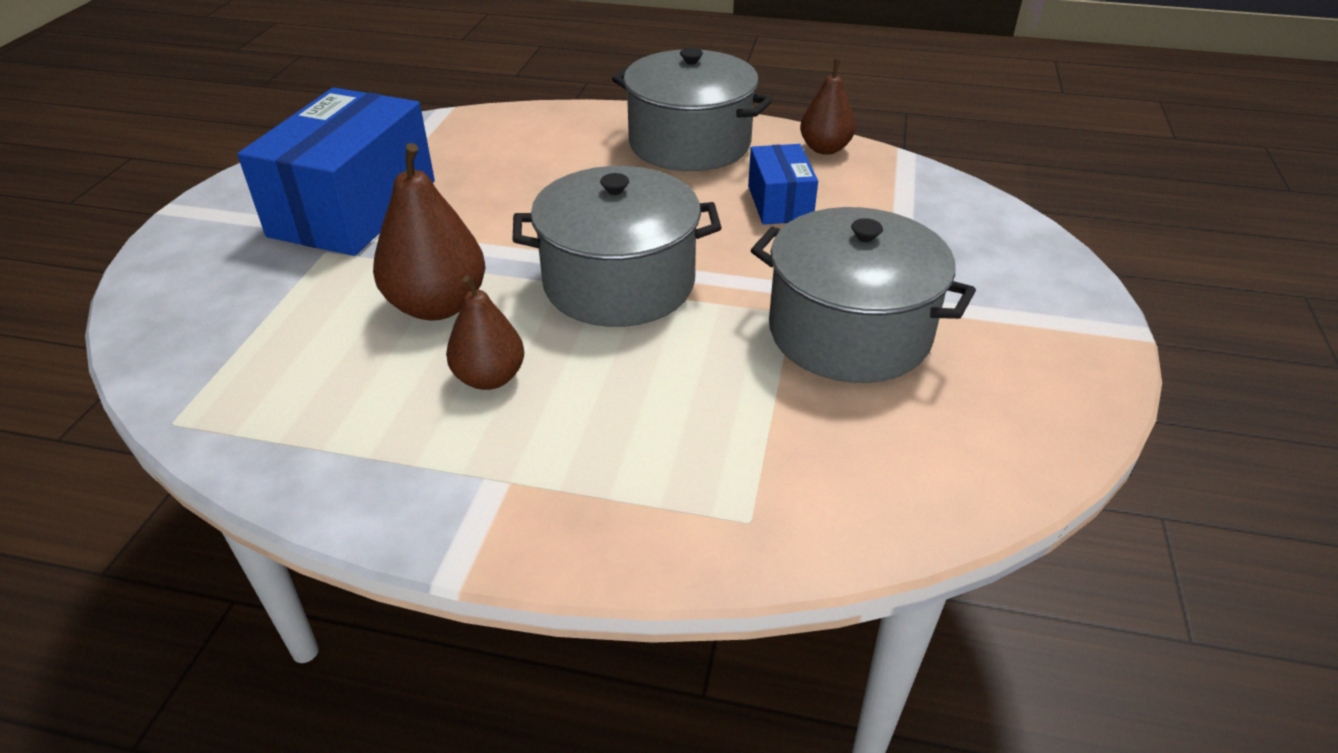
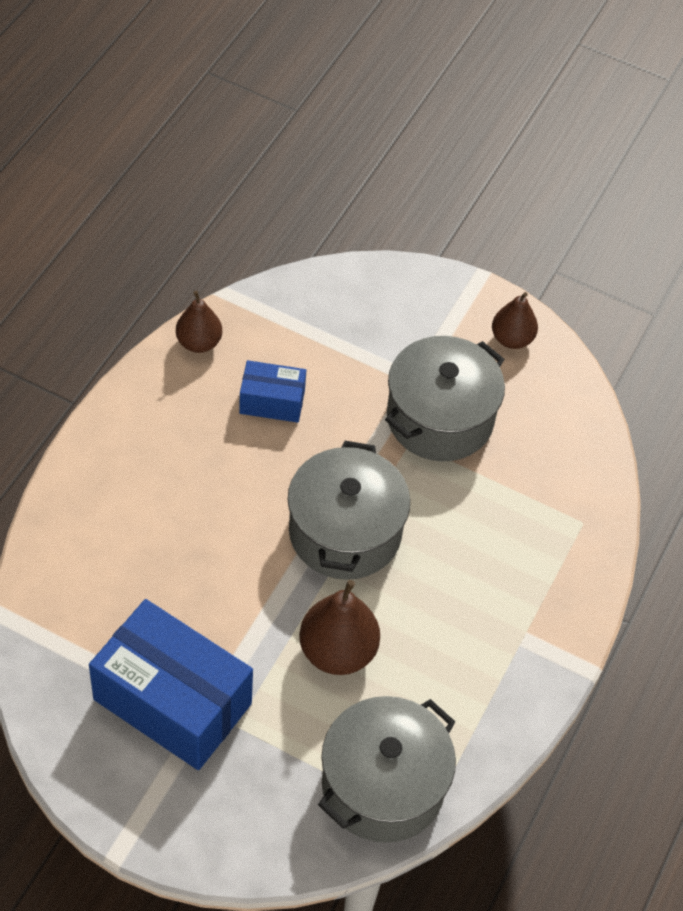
camera: 80 degrees left, 15 degrees up
brown pear [446,275,524,390] -> brown pear moved to [492,292,538,349]
grey pot [612,48,773,171] -> grey pot moved to [318,696,456,843]

